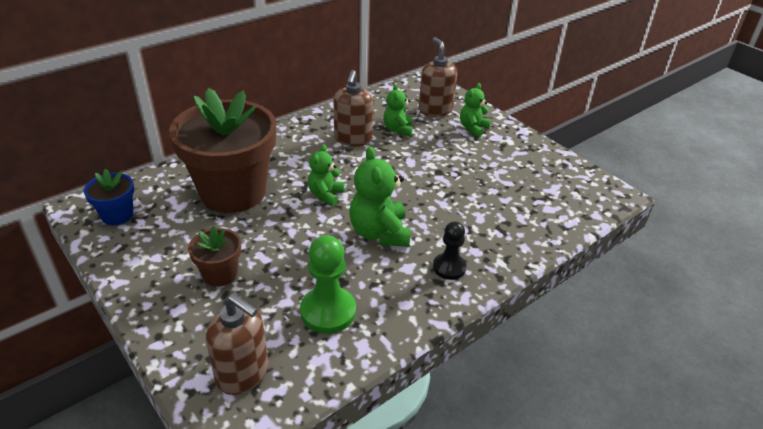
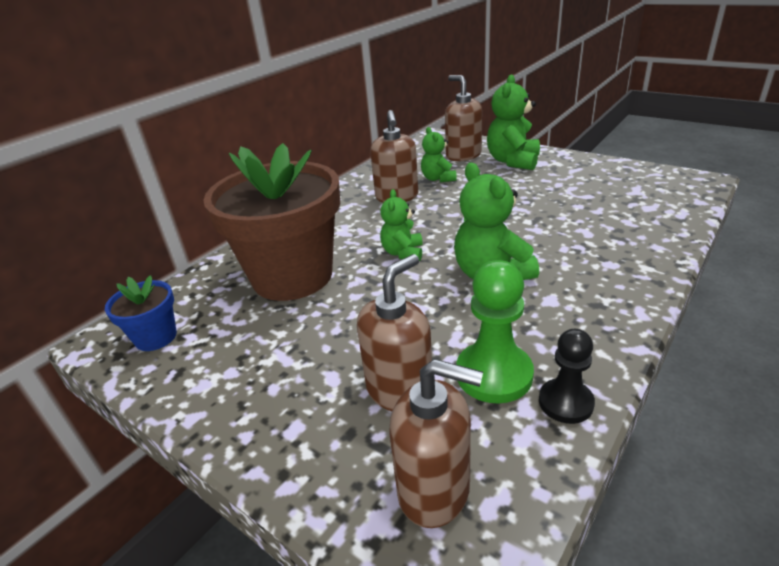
camera: 10 degrees left, 5 degrees down
brown flower pot [188,226,241,287] -> none
black pawn [433,221,466,280] -> black pawn moved to [539,329,595,424]
green teddy bear [460,83,491,137] -> green teddy bear [487,75,540,170], size x1.63
none -> brown soap dispenser [357,254,432,411]

